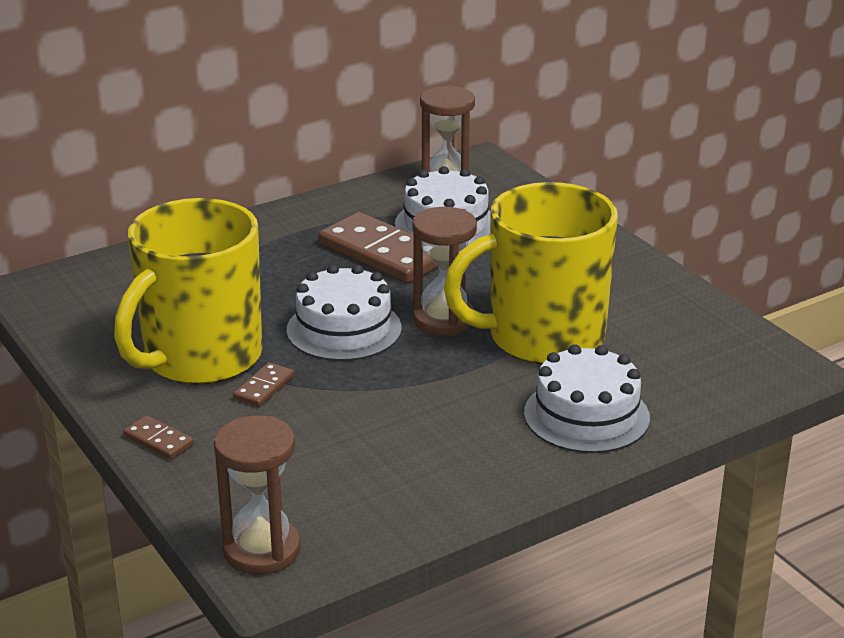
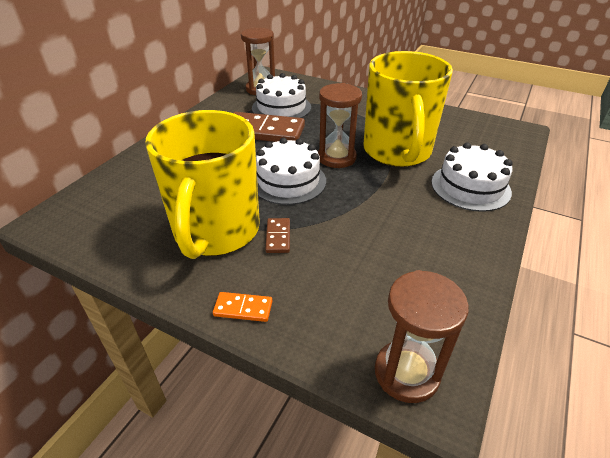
camera: 30 degrees left, 10 degrees up
brown domino [123,415,194,459] -> orange domino [213,292,272,322]
yellow mug [444,182,618,365] -> yellow mug turned 45 degrees counterclockwise [364,51,453,167]

